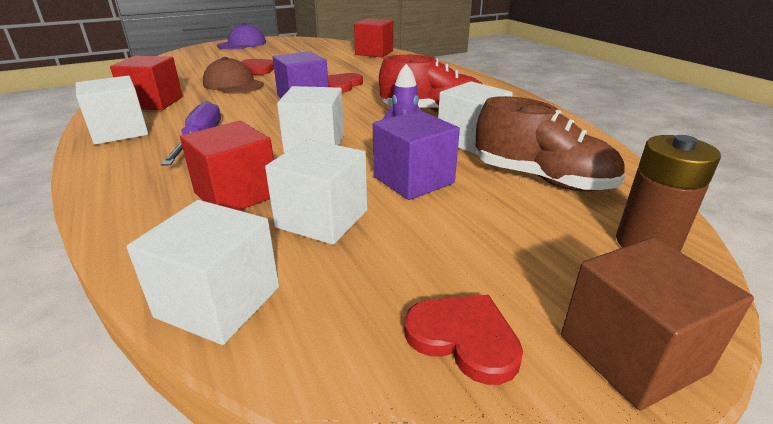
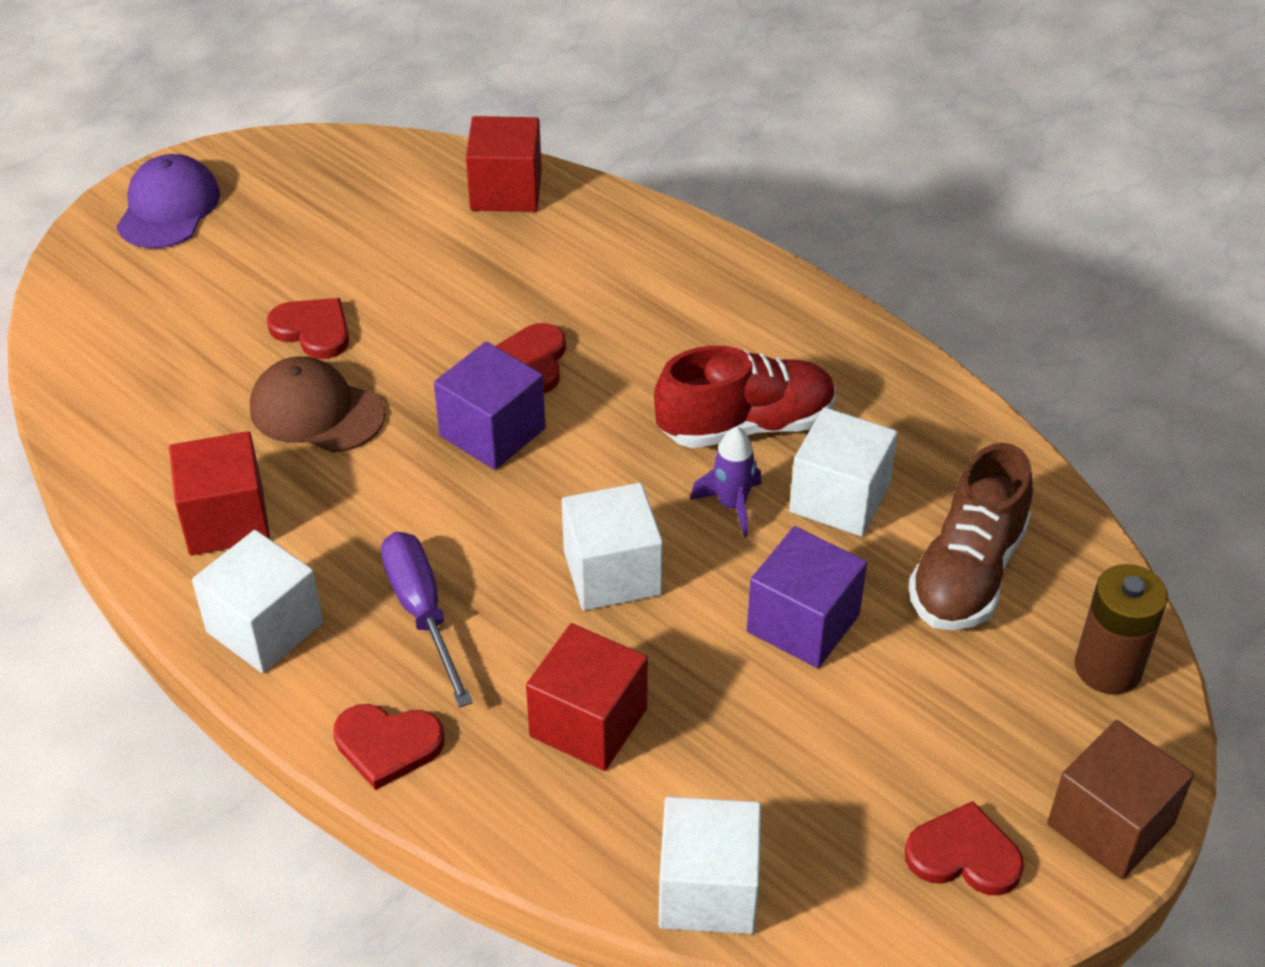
camera: 20 degrees left, 15 degrees up
white cube [265,139,367,245] -> none
brown shoe [476,96,625,192] -> brown shoe turned 105 degrees clockwise [908,443,1033,630]
none -> red heart [333,704,444,790]

